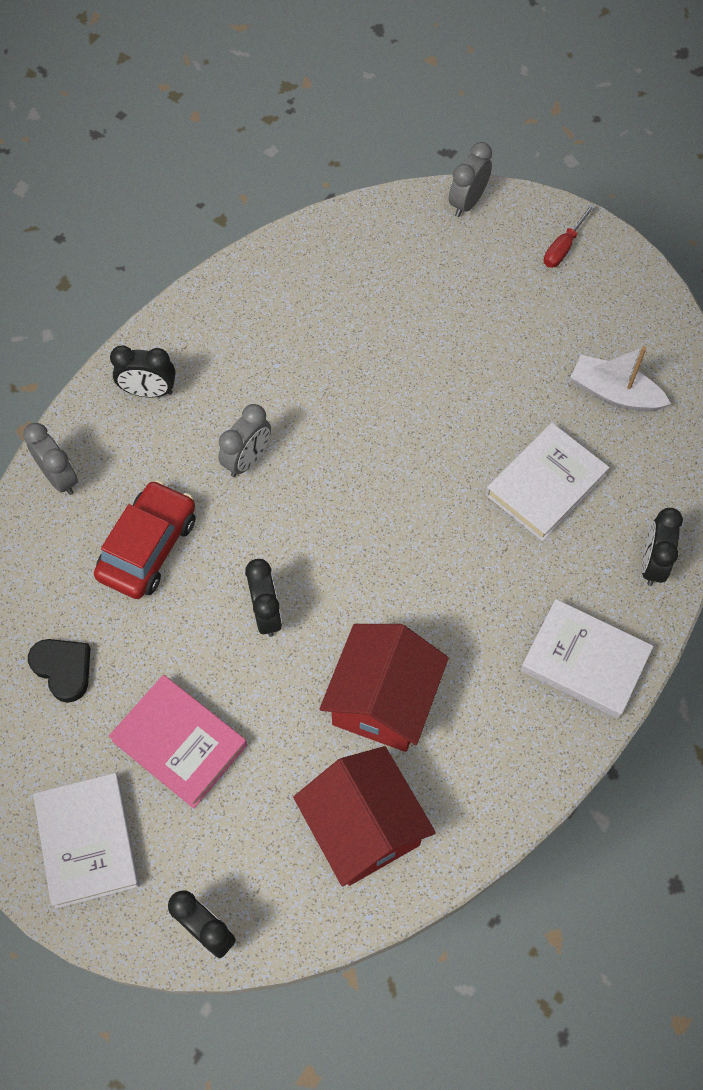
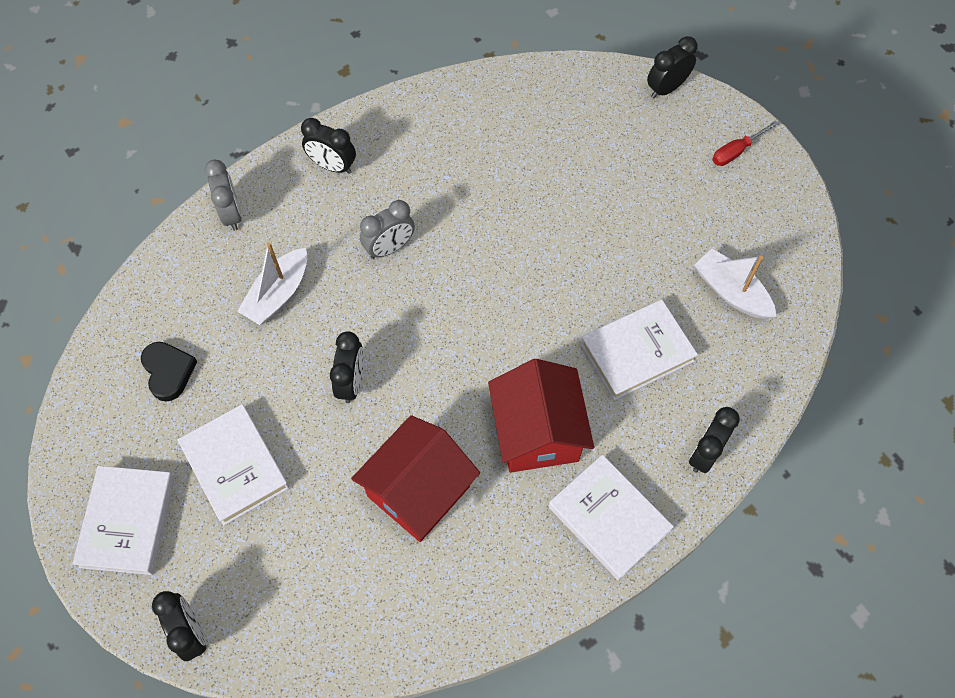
camera: 20 degrees right, 0 degrees up
red car [94,480,195,599] -> white boat [237,242,307,325]
pink book [109,675,247,808] -> white book [177,404,290,526]
red house [293,746,436,886] -> red house moved to [488,359,594,472]
grey clock [449,142,492,217] -> black clock [647,36,698,98]

